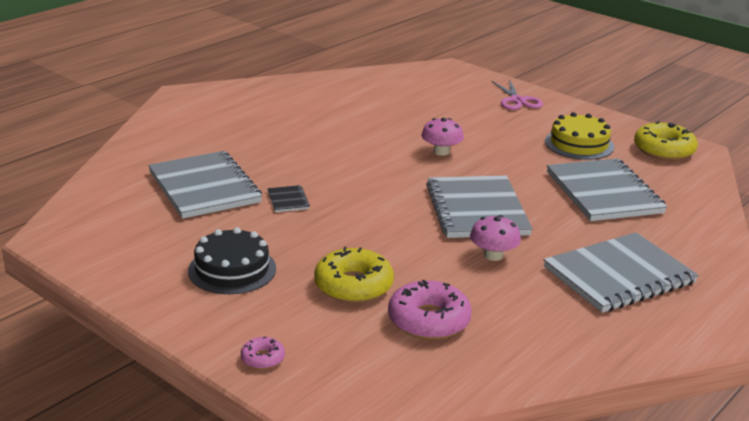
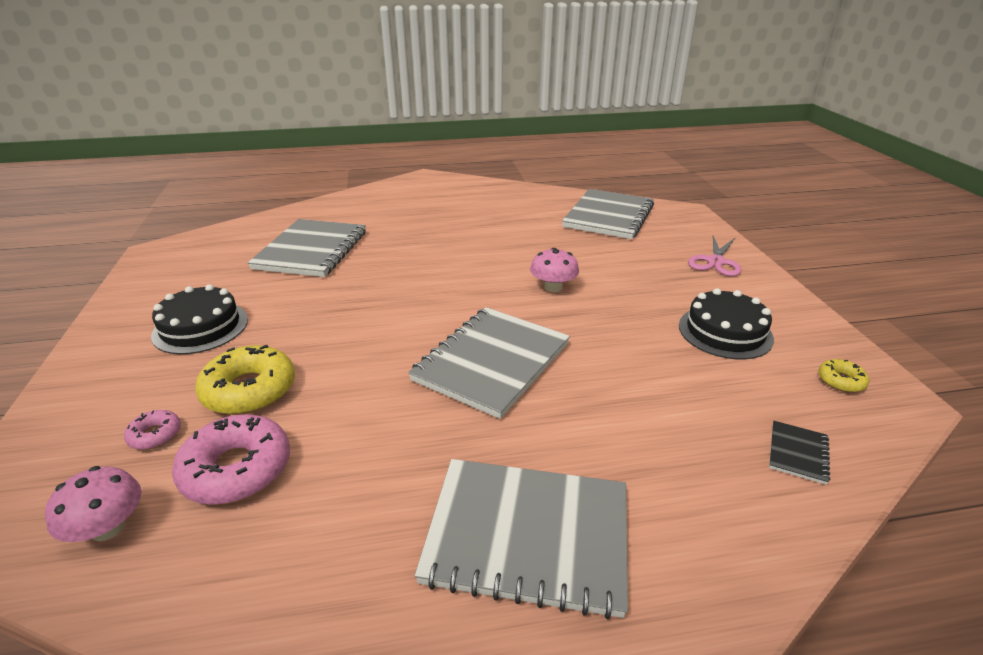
camera: 40 degrees right, 5 degrees up
pink donut [241,337,285,369] -> pink donut moved to [124,410,181,450]
black notebook [267,185,310,212] -> black notebook moved to [769,421,830,485]
pink mushroom [470,215,521,261] -> pink mushroom moved to [45,466,142,542]
yellow cake [545,112,614,160] -> black cake [679,288,774,359]
grey notebook [547,158,667,221] -> grey notebook moved to [562,189,654,239]
yellow donut [634,121,698,160] -> yellow donut [818,359,869,393], size x0.50

